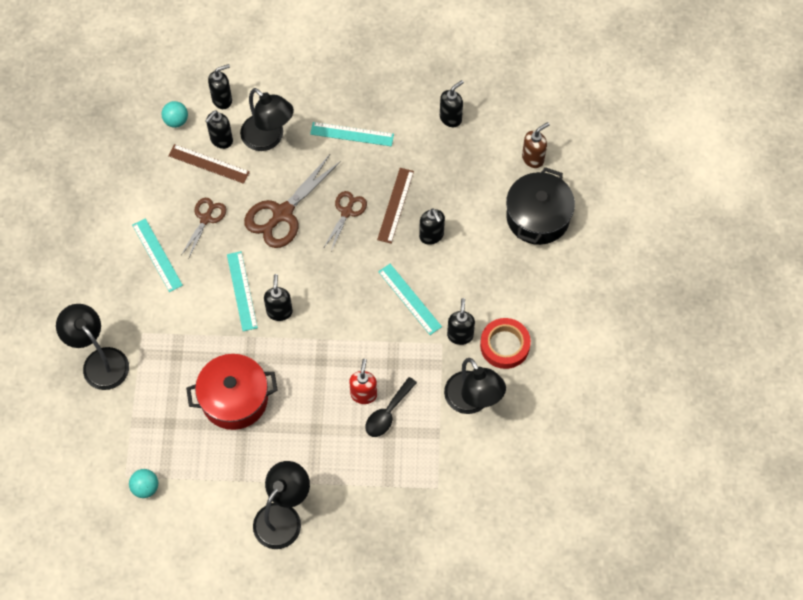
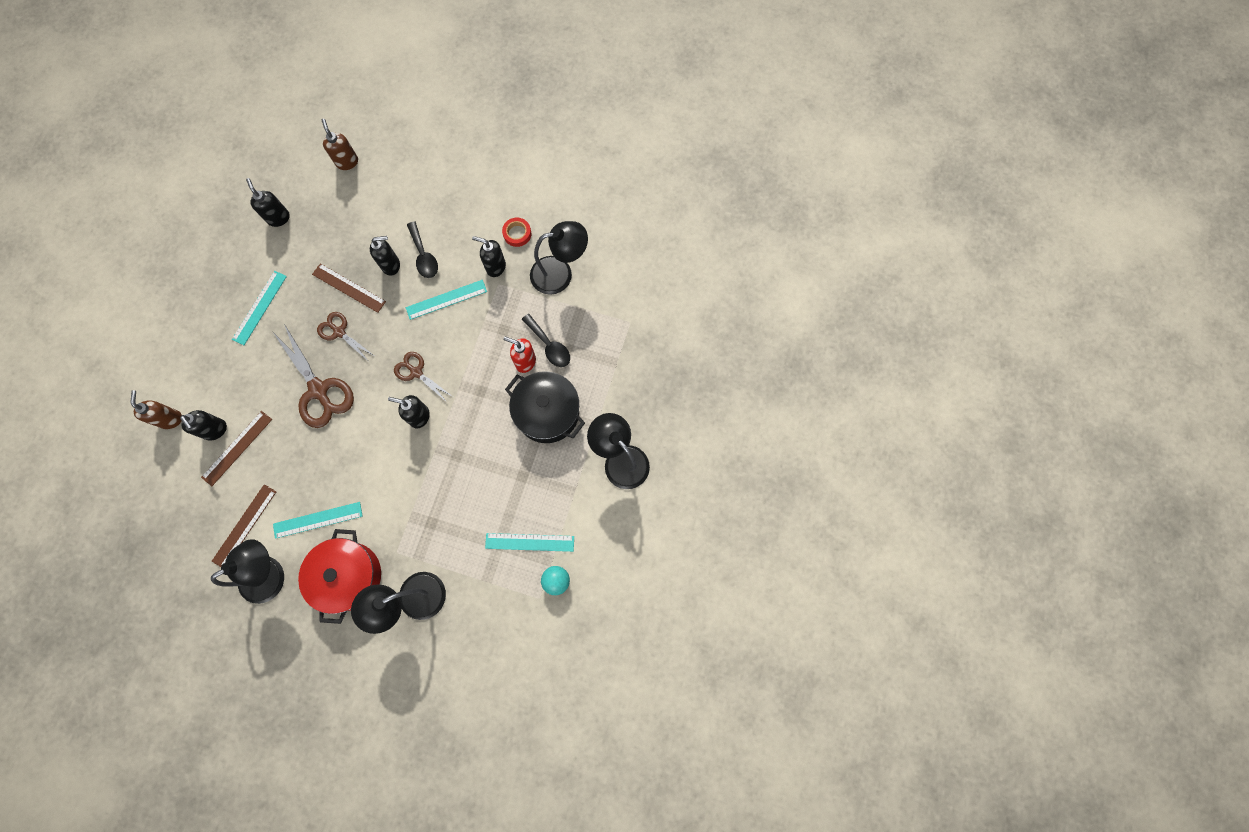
camera: 75 degrees left, 10 degrees up
turquoise ball [161,101,188,128] -> none
brown scissors [181,198,226,257] -> brown scissors moved to [394,352,453,402]
red pot [186,354,278,430] -> red pot moved to [298,529,381,624]
black soap dispenser [208,64,232,109] -> brown soap dispenser [130,390,182,429]
turquoise ruler [227,251,258,331] -> turquoise ruler moved to [485,533,574,552]
black lamp [240,88,294,151] -> black lamp moved to [211,539,284,604]
red tape [480,318,531,369] -> red tape [502,218,531,247], size x0.63
black pot [506,167,575,245] -> black pot moved to [505,371,585,443]
none -> brown ruler [212,484,276,567]
none -> black spoon [407,221,438,278]

